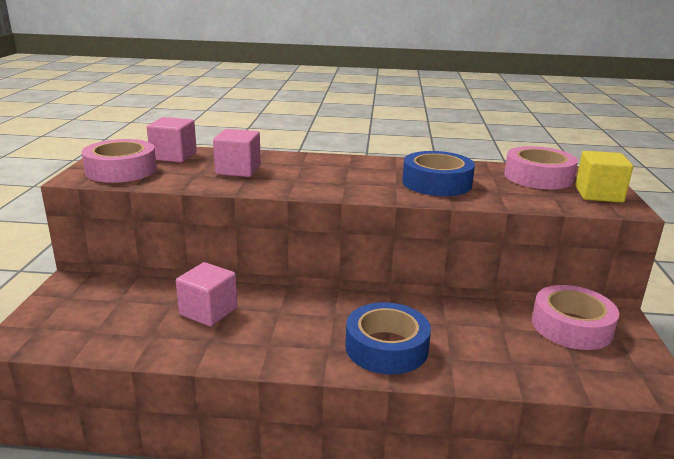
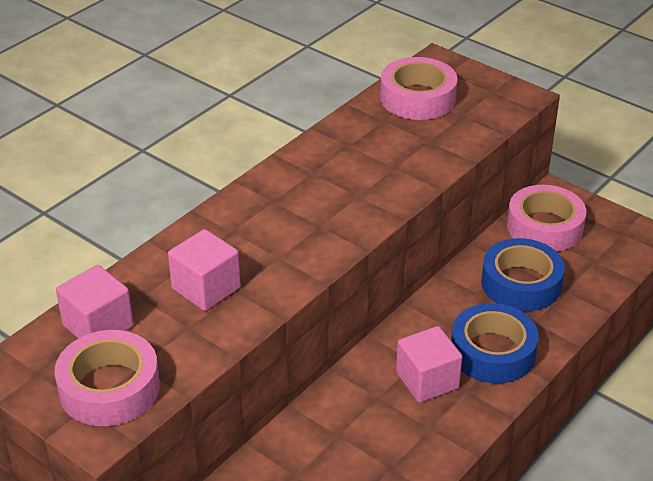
camera: 55 degrees left, 15 degrees up
pink cube [176,262,237,327] -> pink cube moved to [396,326,462,403]
blue tape [402,151,475,196] -> blue tape moved to [481,238,565,311]
yellow cube [575,151,633,203] -> none

